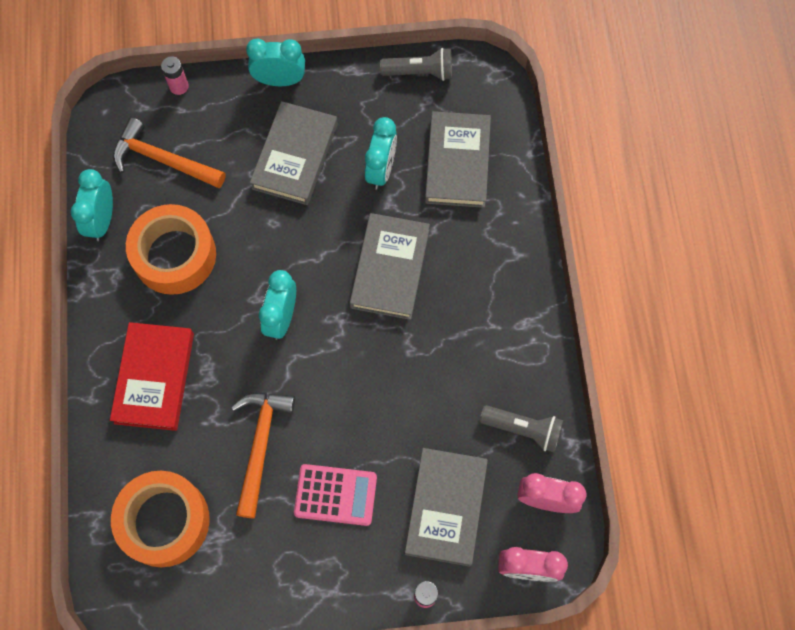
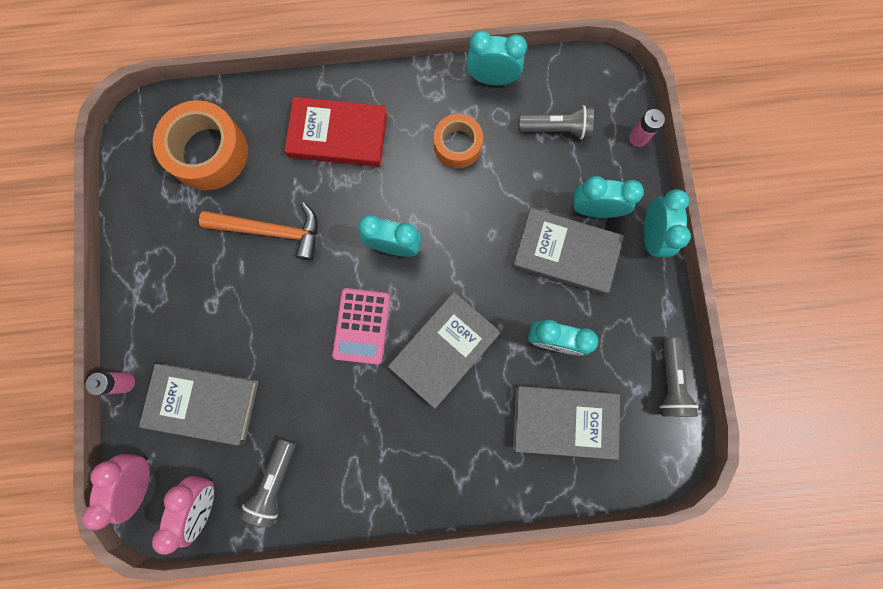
camera: 90 degrees right, 10 degrees up
orange hammer [113,118,226,188] -> grey flashlight [518,105,594,140]
orange tape [126,204,216,295] -> orange tape [433,114,483,168], size x0.61
pink calculator [294,464,377,526] -> pink calculator moved to [332,288,391,365]
grey book [350,213,430,320] -> grey book turned 60 degrees counterclockwise [388,292,501,409]
none -> turquoise clock [573,176,644,218]

